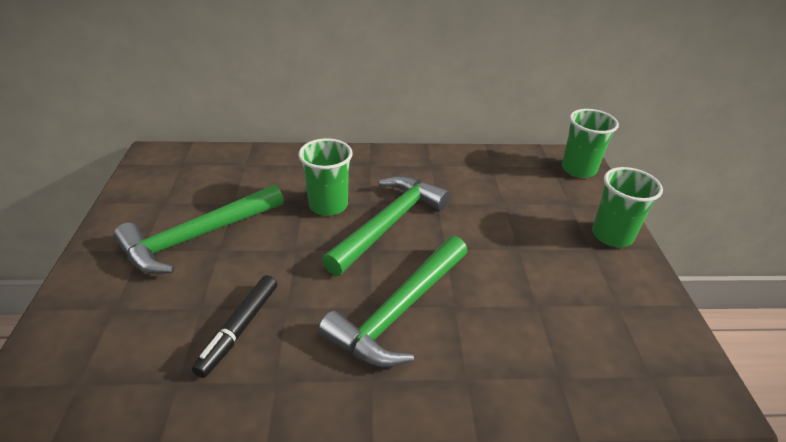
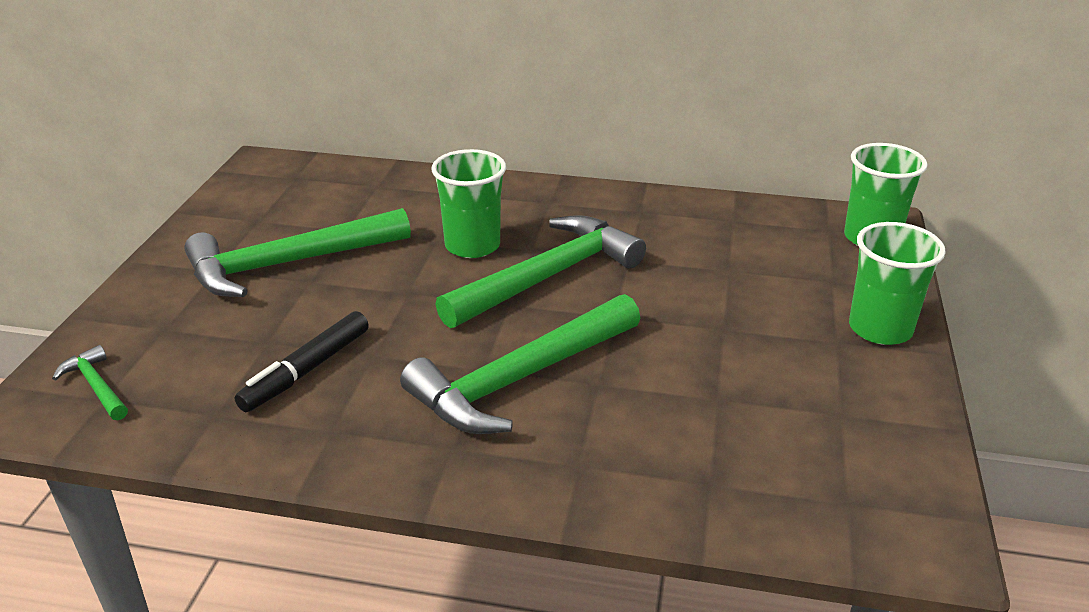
camera: 15 degrees right, 5 degrees down
none -> green hammer [52,345,128,420]

